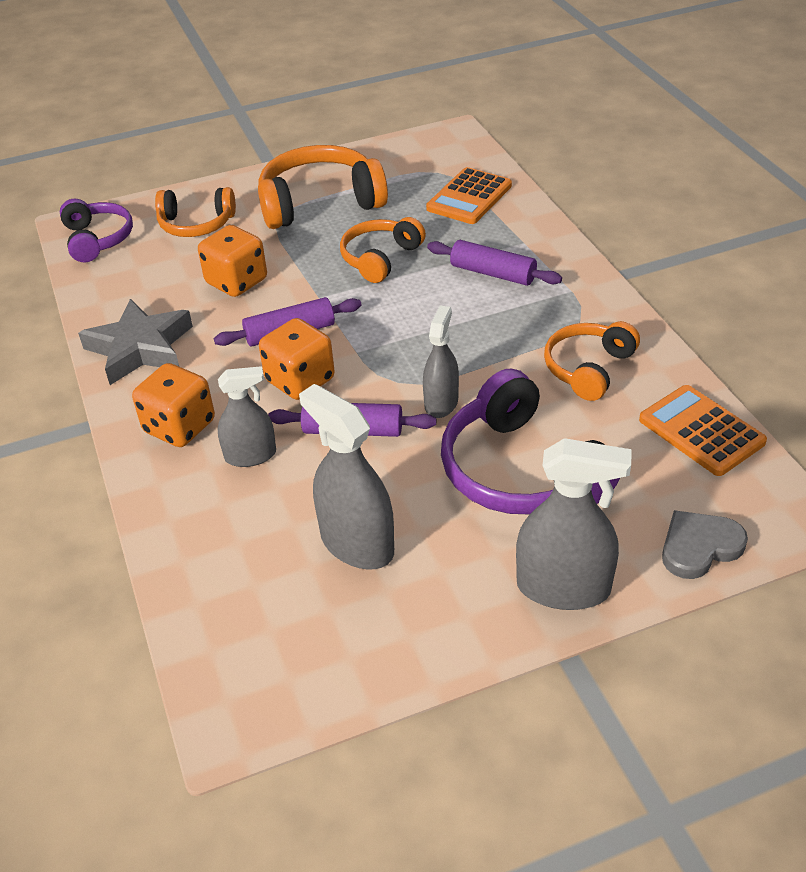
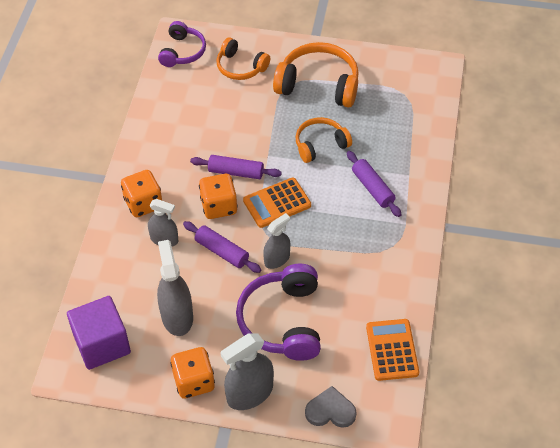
camera: 30 degrees right, 10 degrees up
grey star [78,299,193,385] -> none
orange dice [198,225,267,297] -> orange dice moved to [170,347,215,399]
orange calculator [426,167,512,224] -> orange calculator moved to [243,177,311,228]
grey spray bottle [516,438,632,610] -> grey spray bottle turned 105 degrees clockwise [220,333,274,410]
orange headphones [544,321,640,401] -> none
none -> purple cube [67,296,131,370]

